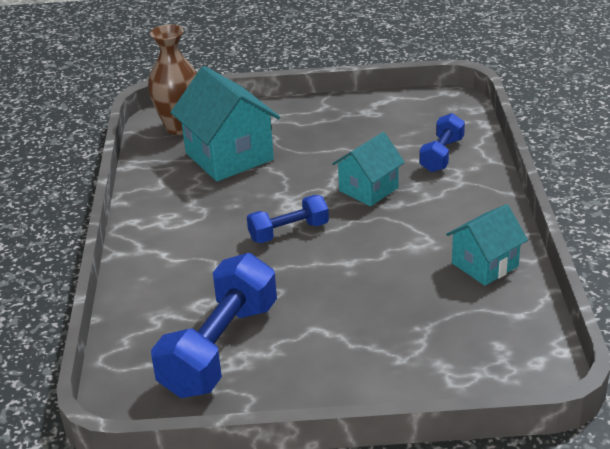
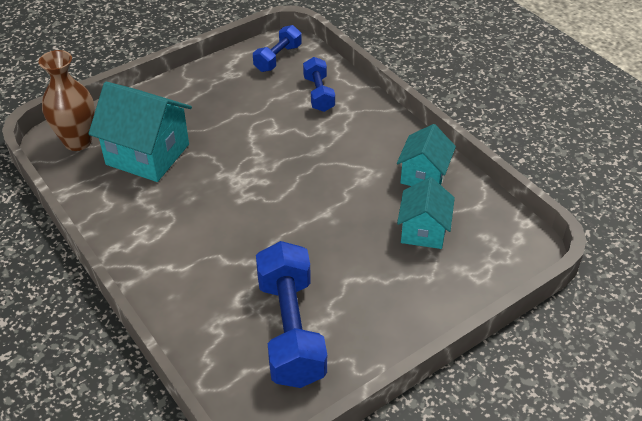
camera: 35 degrees left, 10 degrees up
blue dumbbell [247,195,329,243] -> blue dumbbell moved to [253,25,302,72]
turquoise house [332,132,405,206] -> turquoise house moved to [397,177,455,249]

